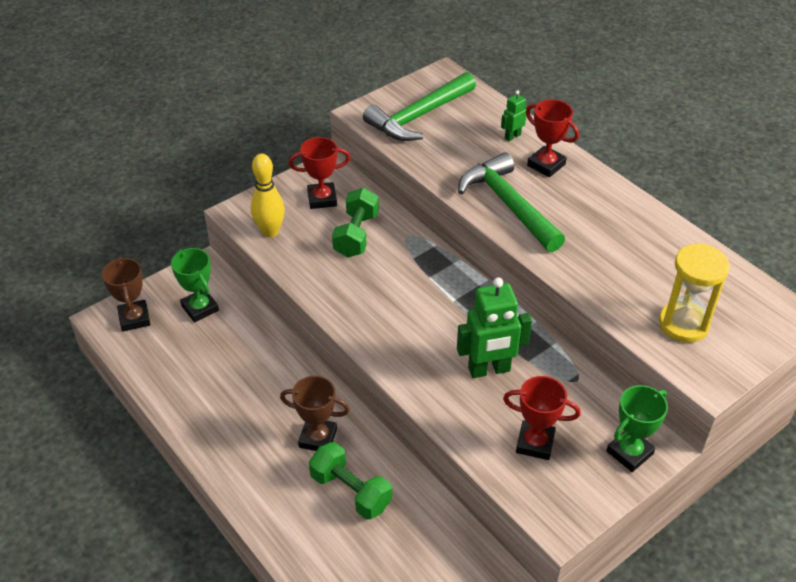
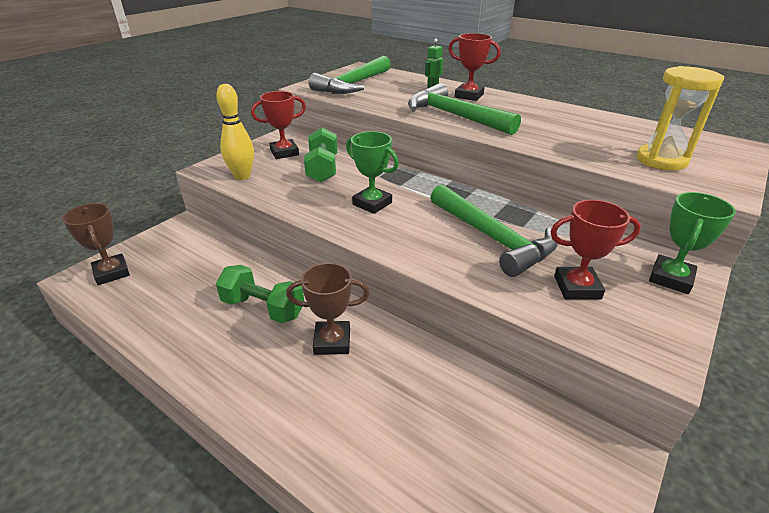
camera: 15 degrees left, 10 degrees down
green trophy [171,248,219,323] -> green trophy moved to [346,131,399,214]
green dumbbell [309,442,392,520] -> green dumbbell moved to [216,265,304,323]
green robot [457,278,532,378] -> green hammer [430,185,558,277]

